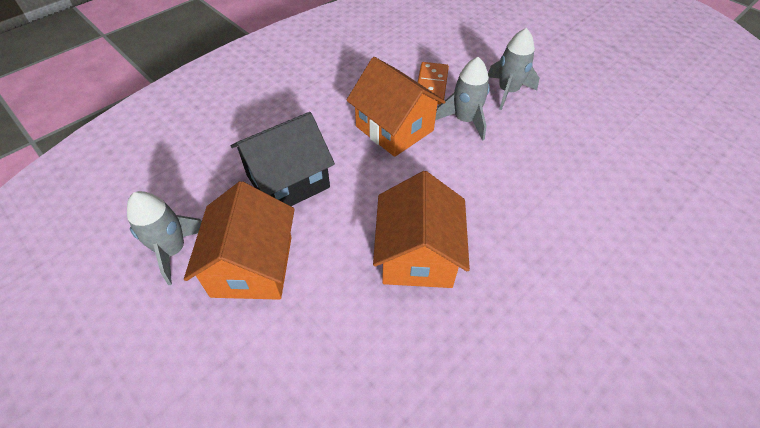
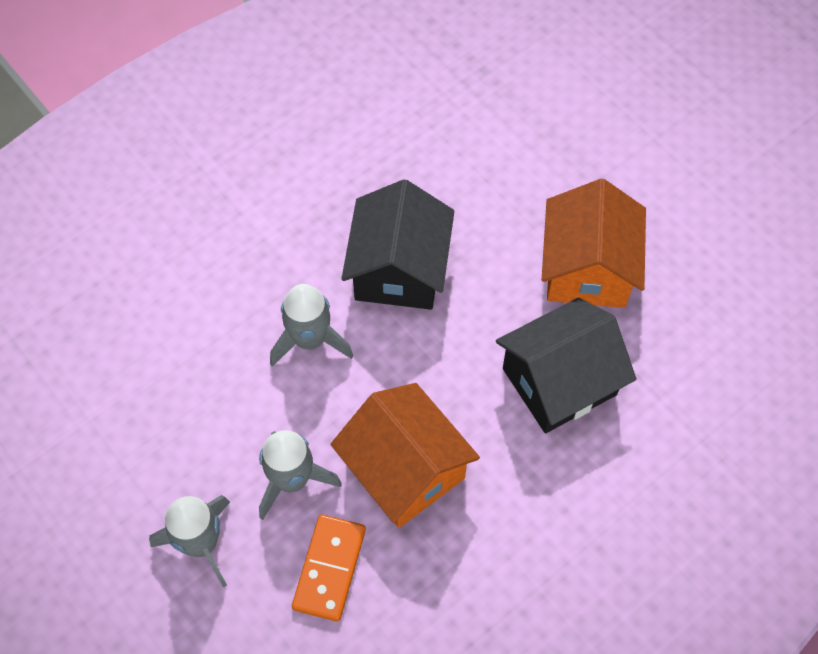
camera: 175 degrees left, 10 degrees up
grey rocket [127,191,202,285] -> grey rocket moved to [270,284,353,366]
orange house [373,171,470,288] -> black house [341,179,454,310]

